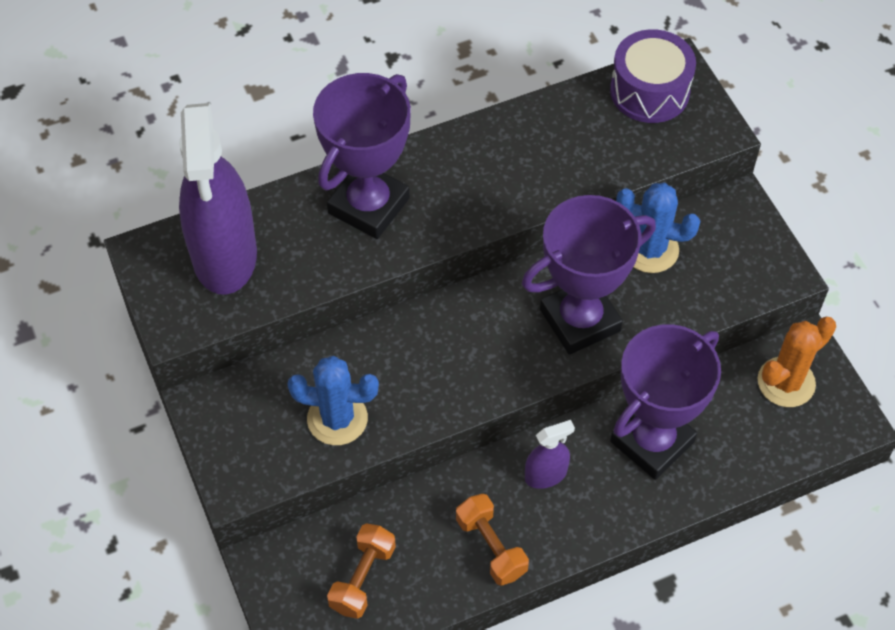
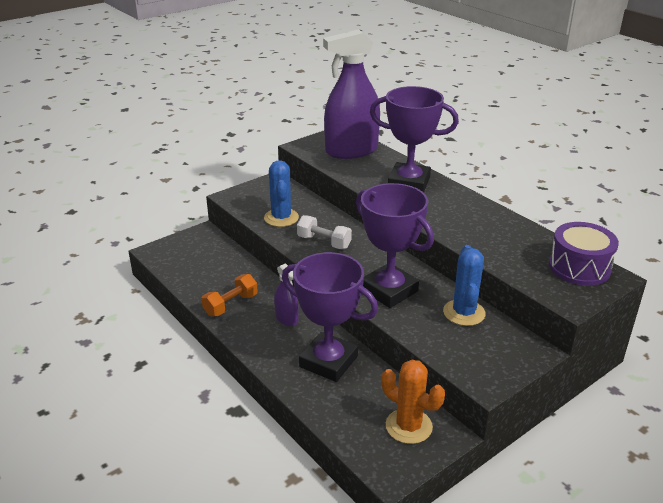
camera: 75 degrees right, 25 degrees down
orange dumbbell [327,523,396,619] -> none
none -> white dumbbell [297,215,352,249]

